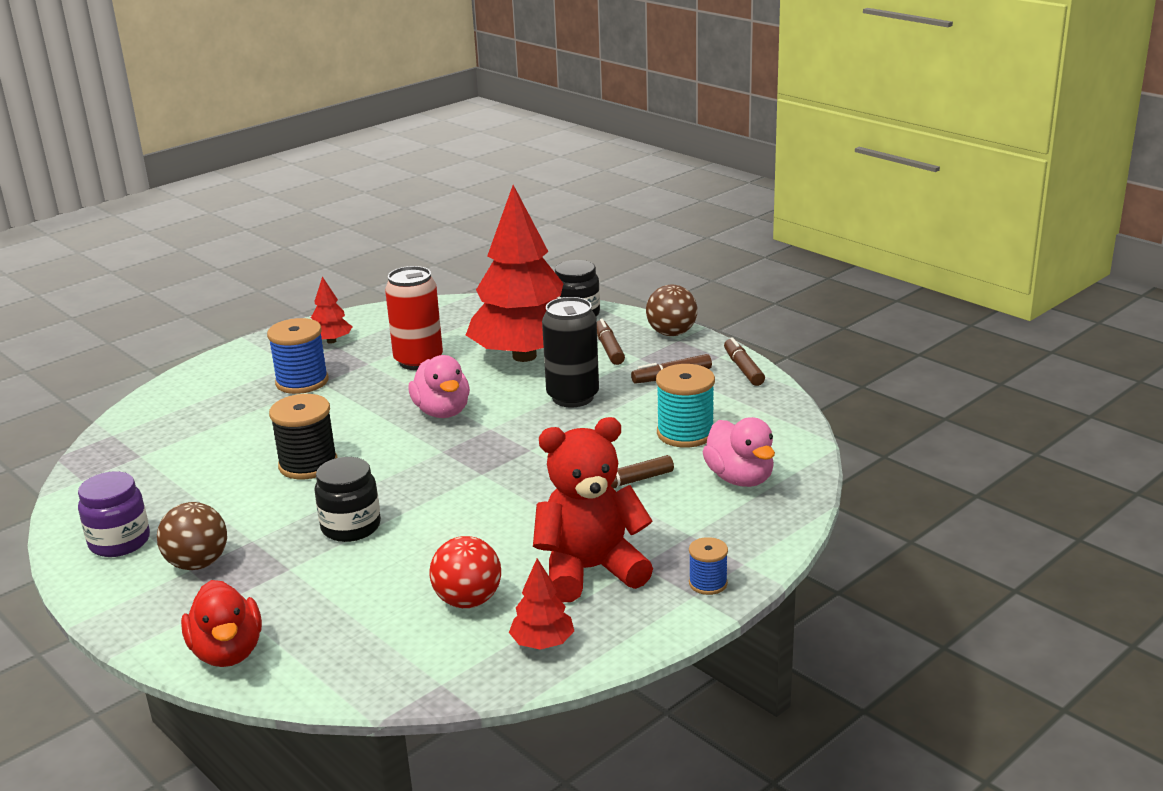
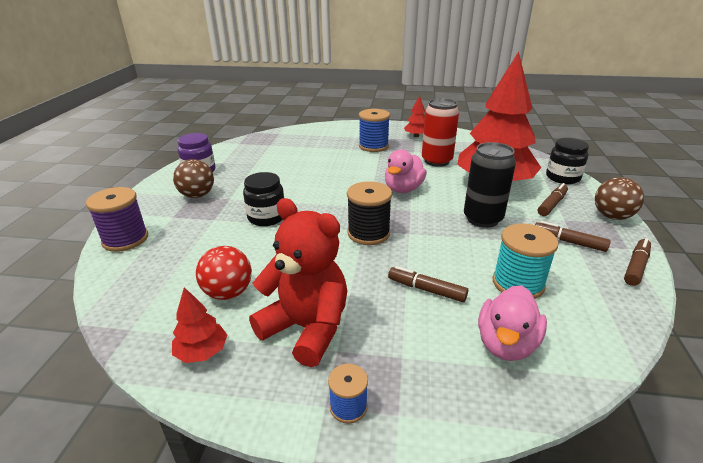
camera: 50 degrees right, 5 degrees up
red duck [181,580,262,667] -> purple spool [86,187,148,252]
black spool [269,394,338,479] -> black spool moved to [347,181,392,245]

